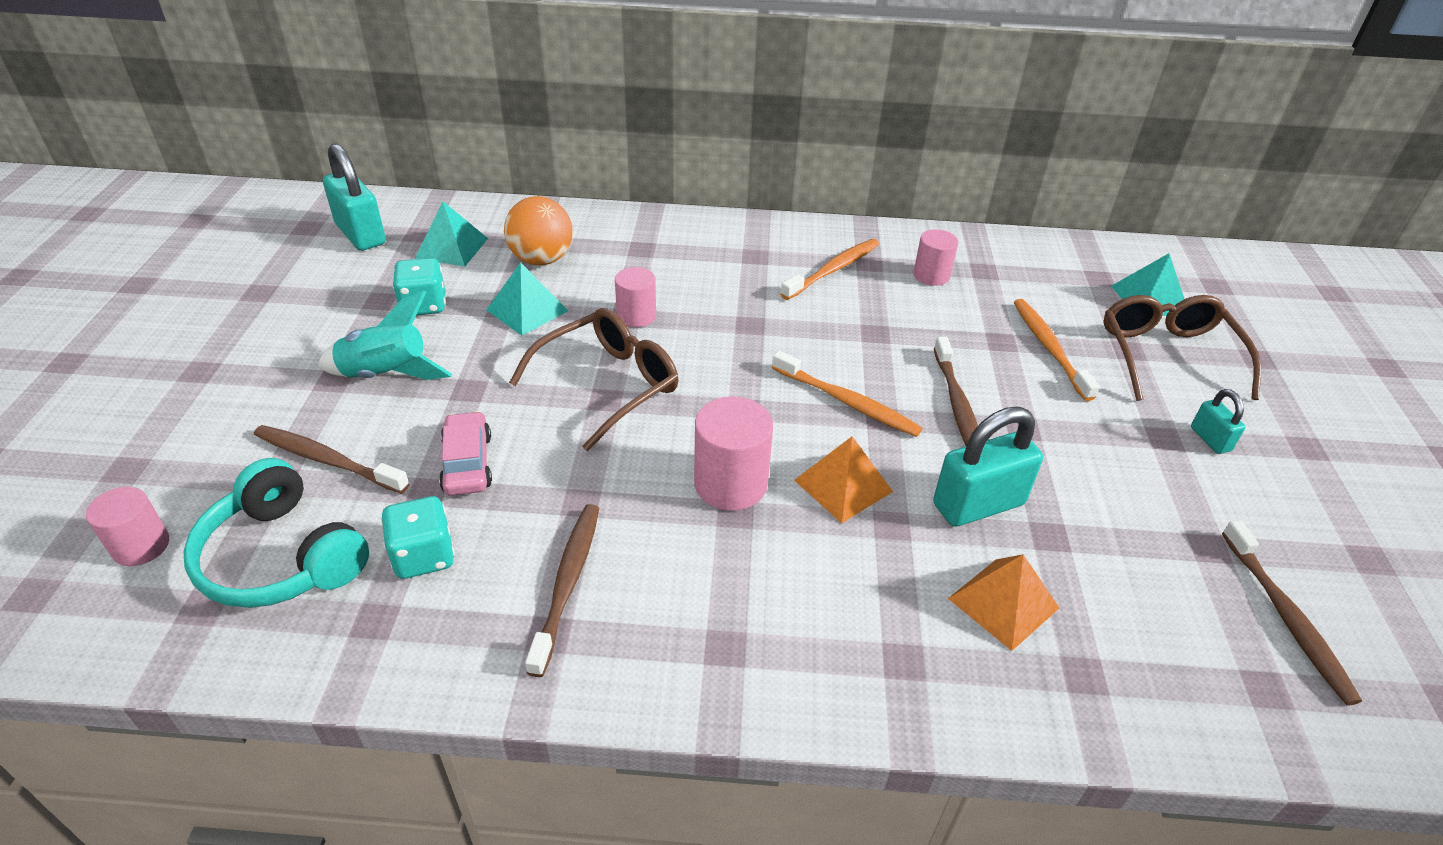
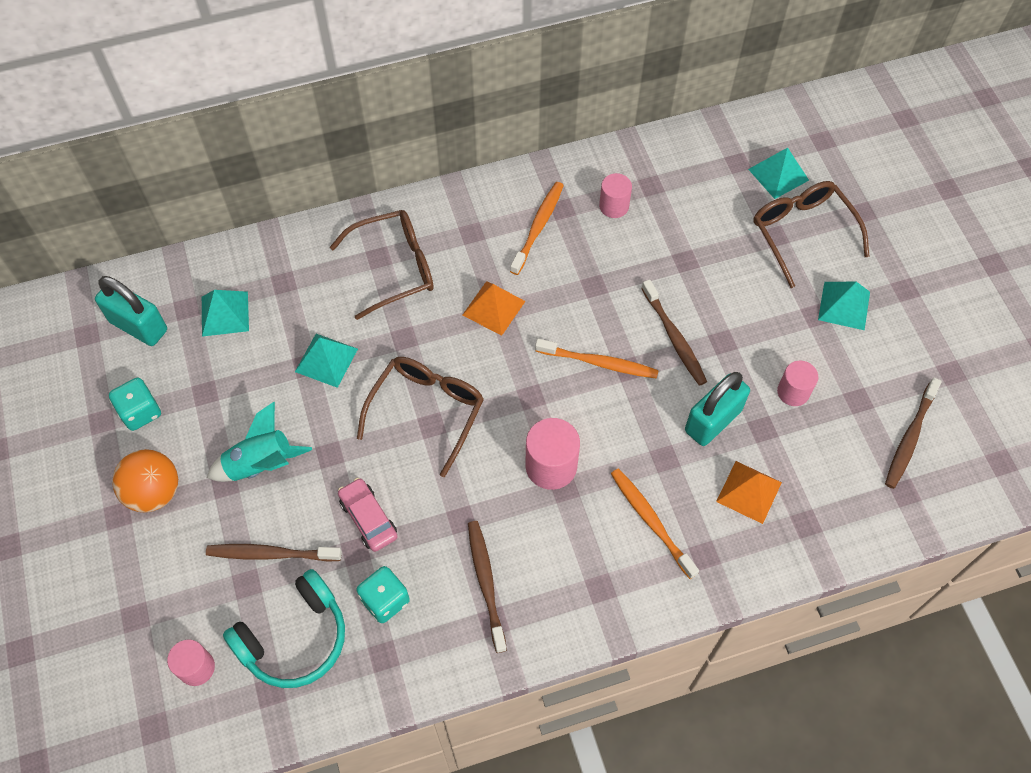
camera: 20 degrees left, 20 degrees up
turquoise headphones [183,458,369,608] -> turquoise headphones turned 60 degrees counterclockwise [223,569,345,688]
turquoise dice [392,258,446,315] -> turquoise dice moved to [109,378,161,431]
orange ball [504,196,573,265] -> orange ball moved to [112,449,178,513]
pink cylinder [615,267,656,327] -> pink cylinder moved to [777,361,818,406]
orange pyramid [794,436,893,523] -> orange pyramid moved to [463,281,526,336]
orange toothbrush [1014,299,1100,401] -> orange toothbrush moved to [611,468,699,579]
turquoise padlock [1191,389,1245,454] -> turquoise pyramid [818,282,870,330]
brown toothbrush [1222,520,1362,705] -> brown toothbrush turned 60 degrees clockwise [885,377,941,489]
none -> brown glasses [330,210,434,320]

